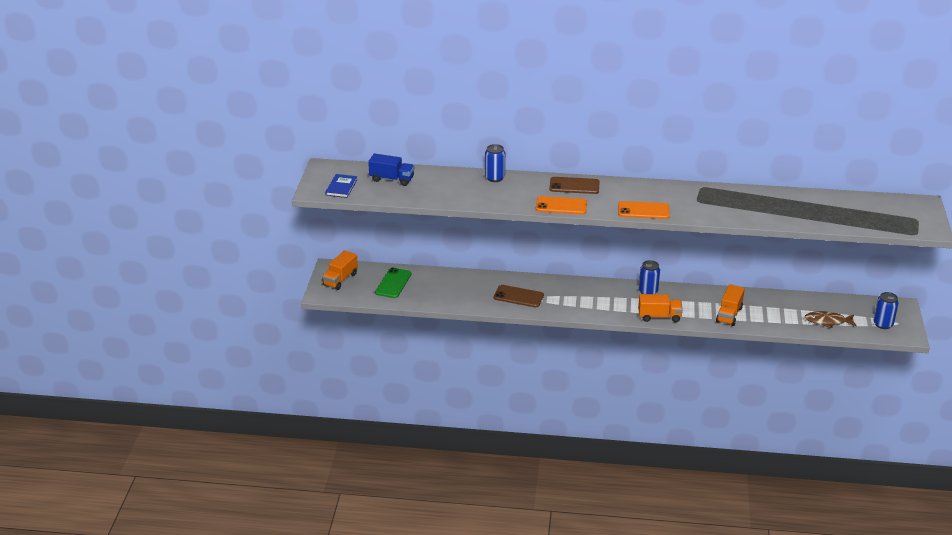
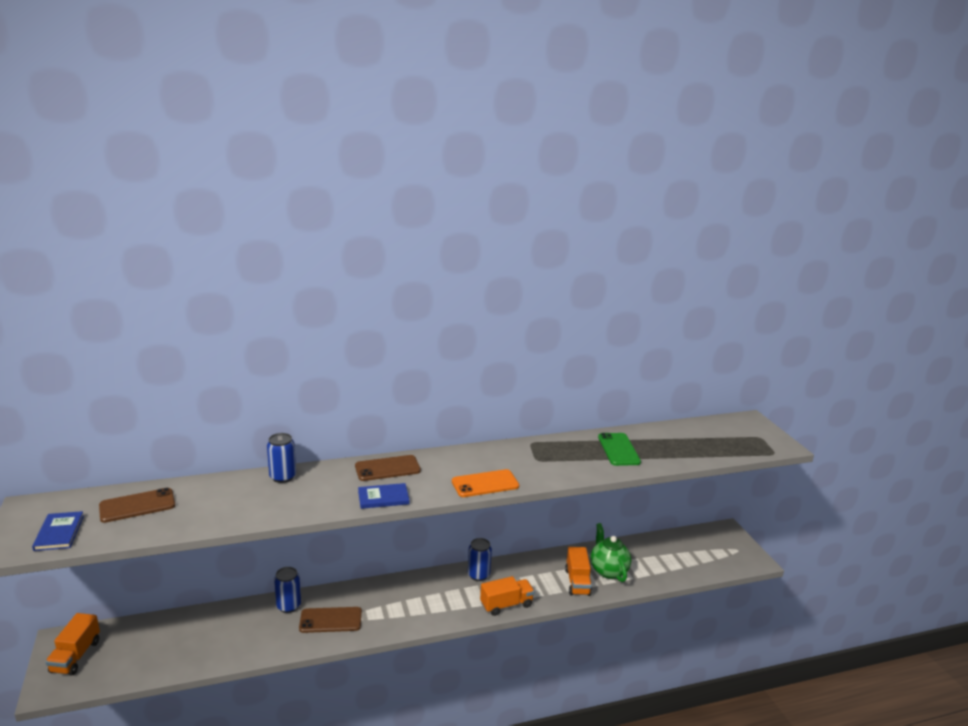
camera: 25 degrees left, 10 degrees down
blue truck [368,153,414,186] -> brown phone [99,488,175,523]
green phone [375,268,412,298] -> green phone moved to [598,433,641,466]
orange phone [536,196,587,214] -> blue book [358,483,409,509]
brown fish [805,311,857,328] -> none
blue can [873,292,899,329] -> blue can moved to [274,567,301,613]
none -> green teapot [590,523,632,582]

